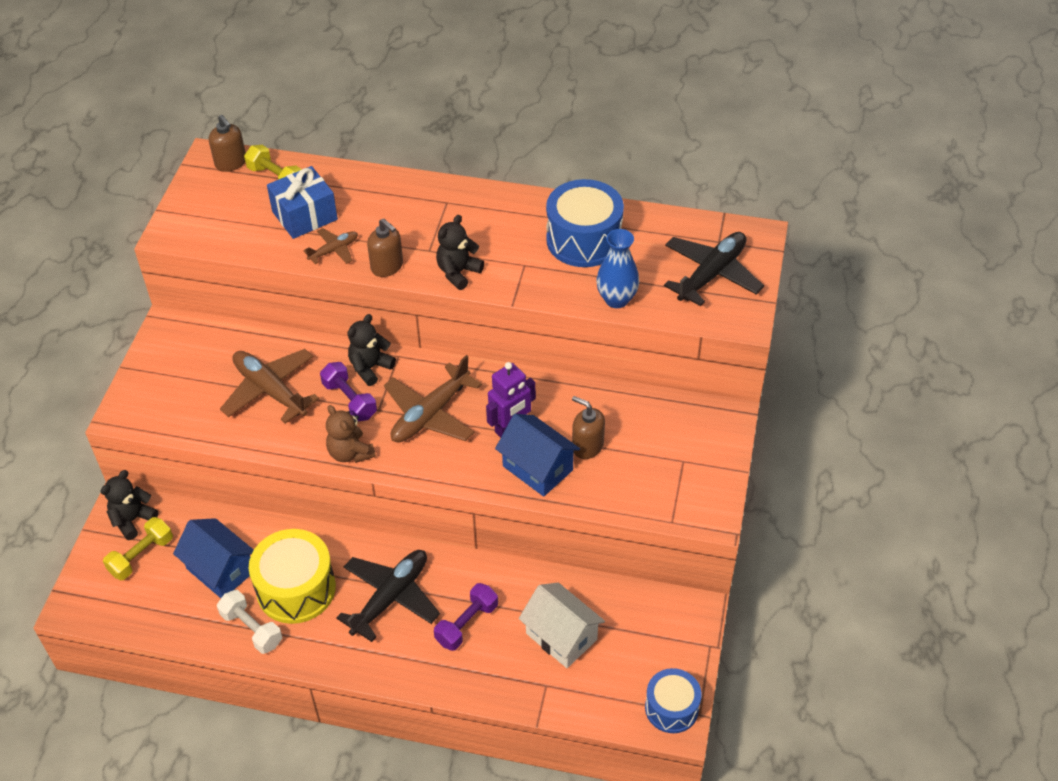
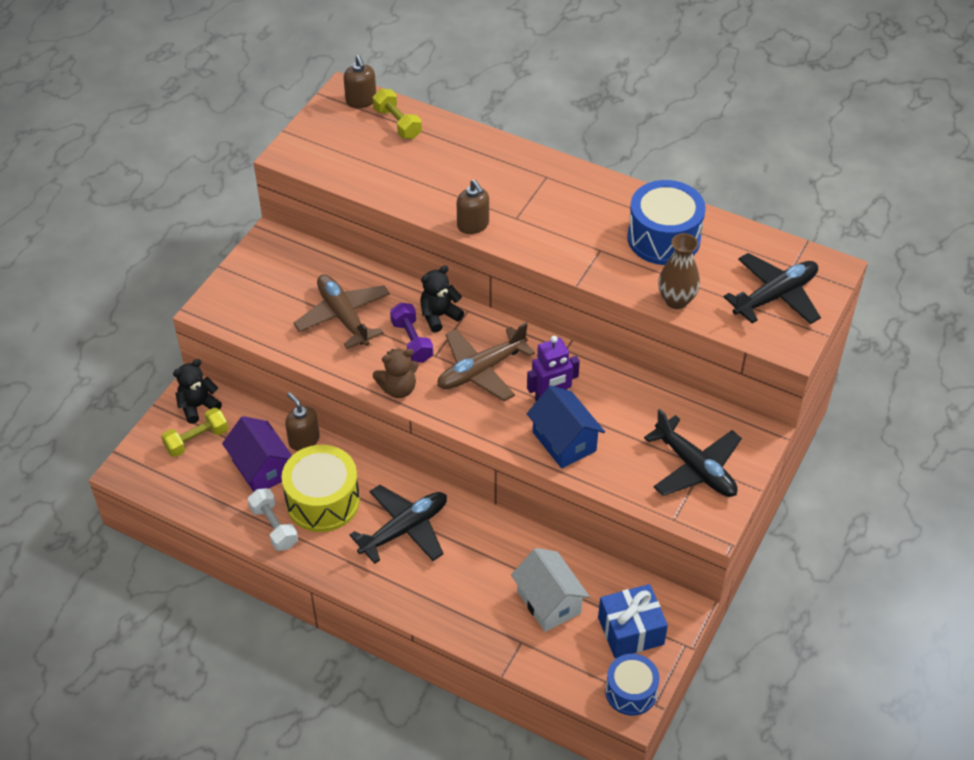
camera: 15 degrees right, 0 degrees up
blue house [173,518,254,598] -> purple house [222,416,292,492]
blue gift [267,166,338,239] -> blue gift moved to [598,584,668,658]
brown plane [303,228,358,264] -> none
brown teddy bear [326,405,376,463] -> brown teddy bear turned 90 degrees counterclockwise [373,348,419,398]
purple dumbbell [434,583,498,651] -> none
black teddy bear [436,215,484,290] -> none
brown soap dispenser [572,396,605,459] -> brown soap dispenser moved to [285,392,320,451]
blue vase [596,229,639,308] -> brown vase [658,233,700,309]
none -> black plane [644,409,742,497]

